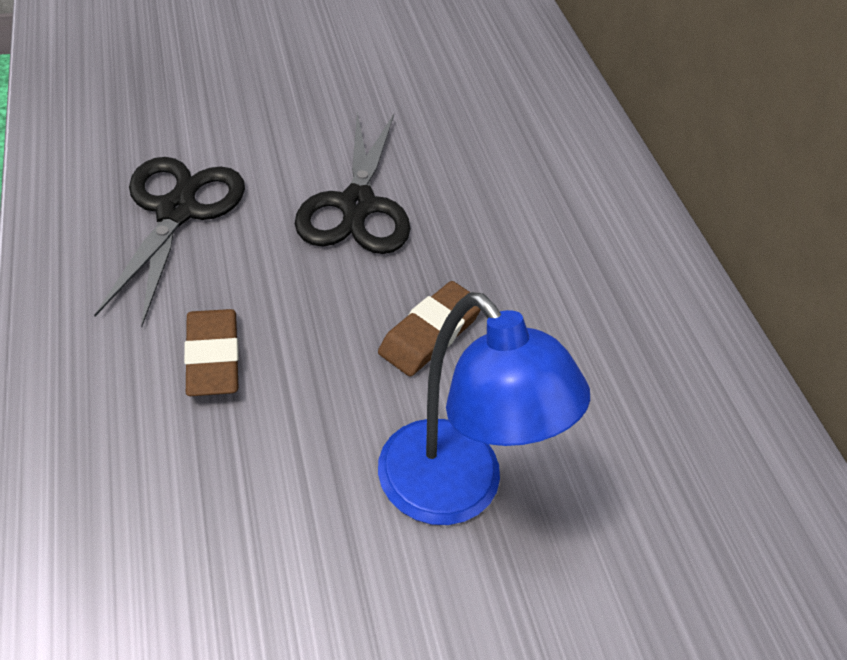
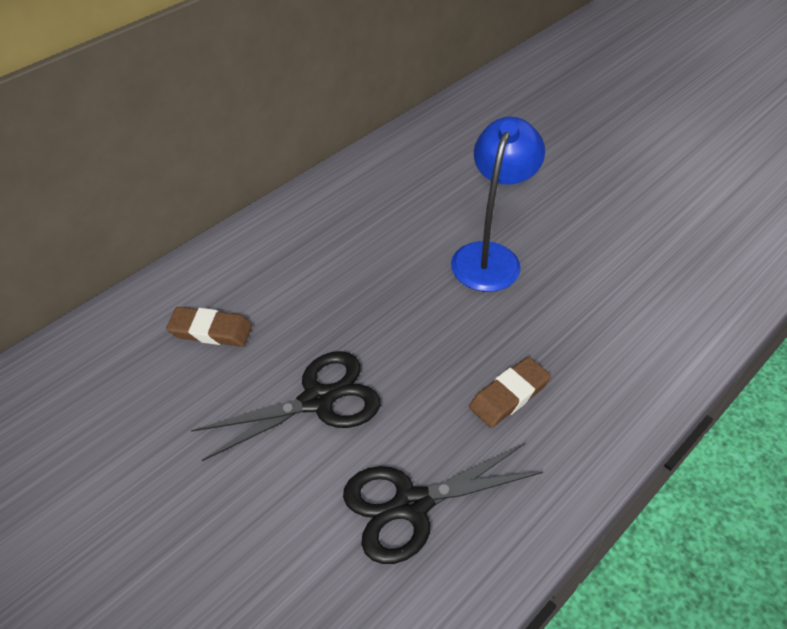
camera: 115 degrees left, 0 degrees up
brown eraser [378,281,481,376] -> brown eraser moved to [166,307,252,347]

